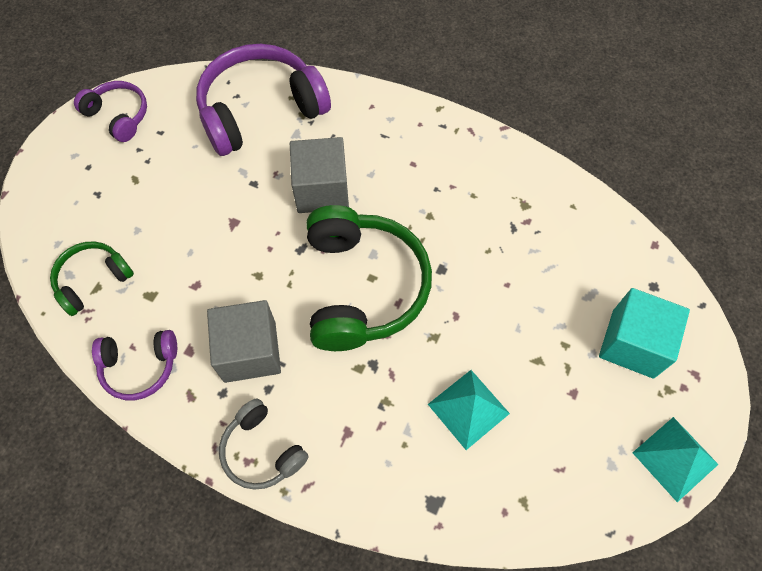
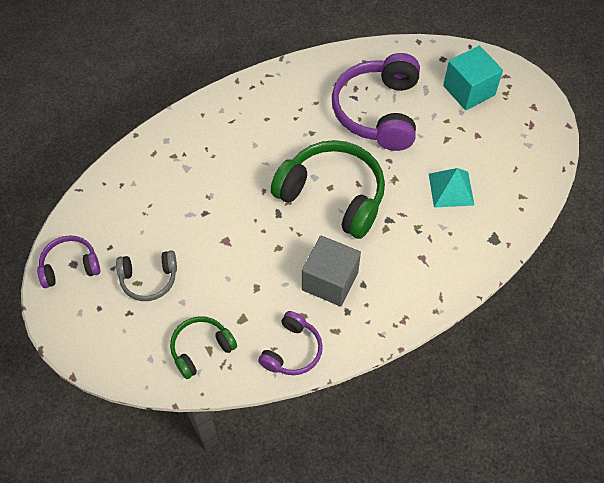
camera: 55 degrees left, 5 degrees down
green headphones [50,241,134,316] -> green headphones turned 60 degrees clockwise [170,316,237,379]
purple headphones [196,44,331,156] -> purple headphones moved to [332,53,420,151]
grey headphones [219,398,309,490] -> grey headphones moved to [116,250,177,301]
grey cube [290,137,349,213] -> none
turquoise pyramid [632,417,719,502] -> none

